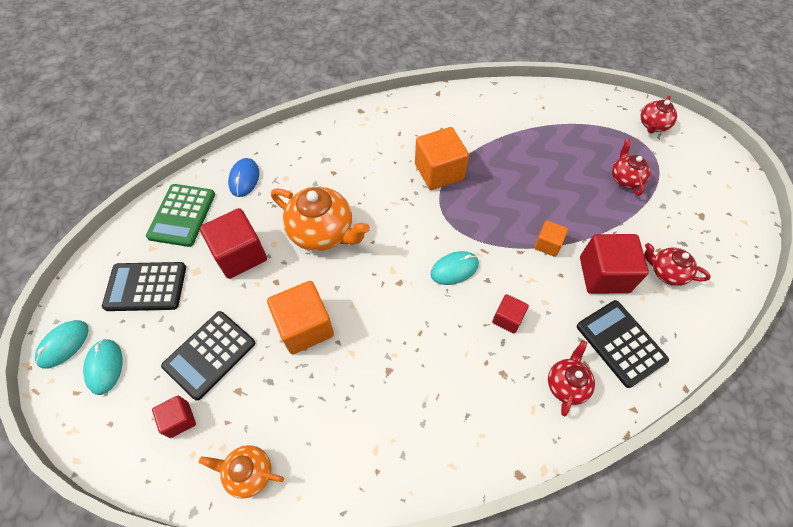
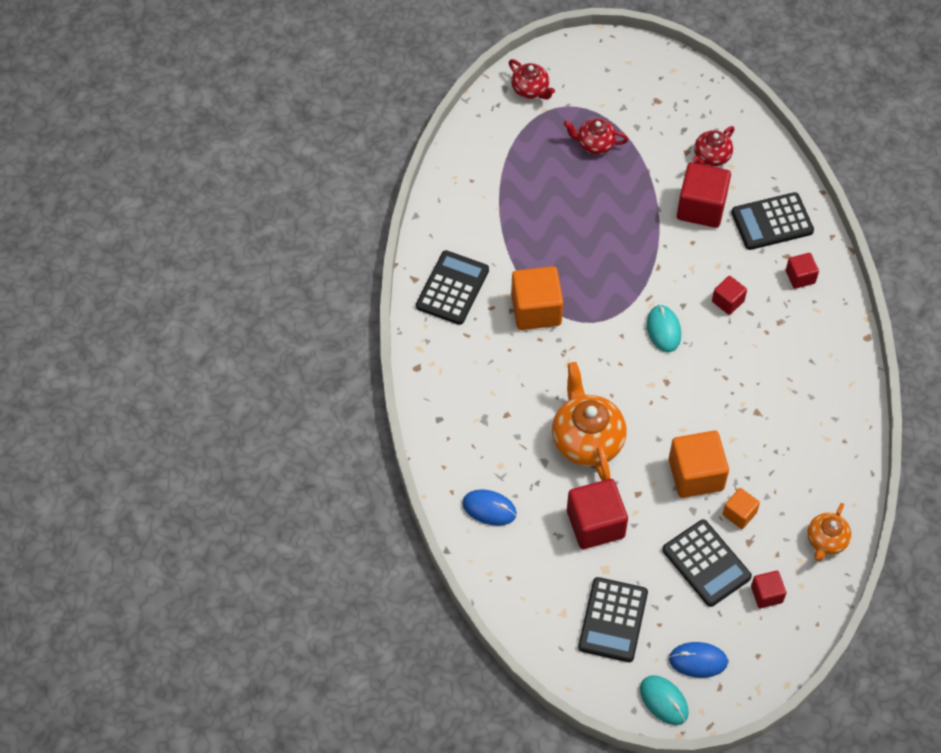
camera: 75 degrees left, 0 degrees up
turquoise mouse [83,339,123,395] -> blue mouse [669,642,728,678]
green calculator [146,184,215,247] -> none
orange teapot [271,187,370,251] -> orange teapot turned 60 degrees counterclockwise [552,362,627,481]
orange cube [534,220,568,257] -> orange cube moved to [723,488,760,529]
red teapot [548,340,595,416] -> red cube [786,253,819,289]
none -> black calculator [416,250,489,325]

